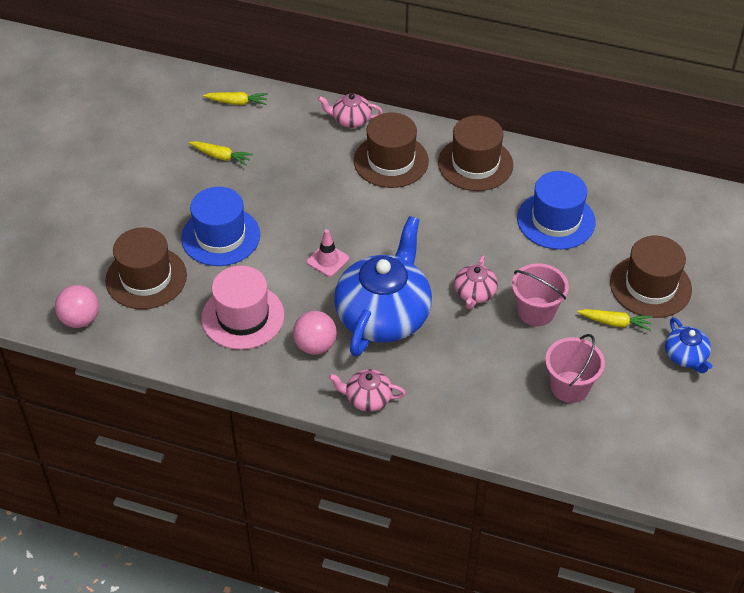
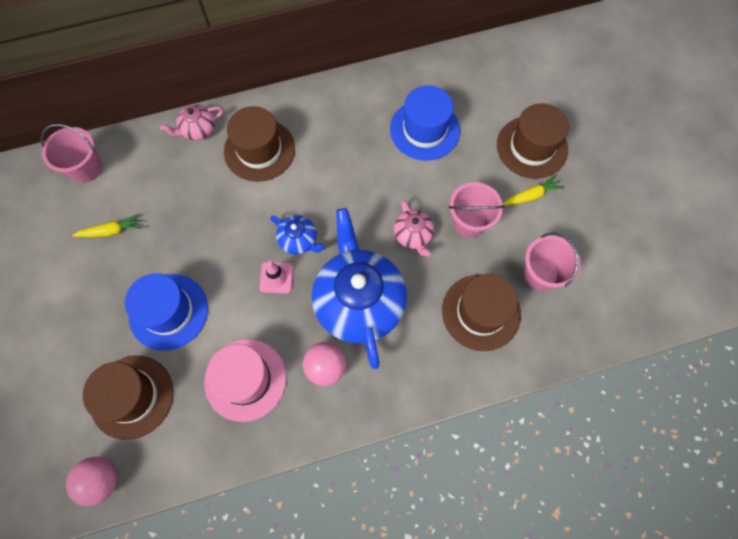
camera: 35 degrees left, 20 degrees up
yellow carrot [203,92,268,105] -> pink bucket [41,124,102,183]
pink teapot [329,369,406,412] -> none
brown hat [438,115,513,191] -> brown hat moved to [442,274,521,351]
blue teapot [665,317,712,373] -> blue teapot moved to [270,215,325,255]

